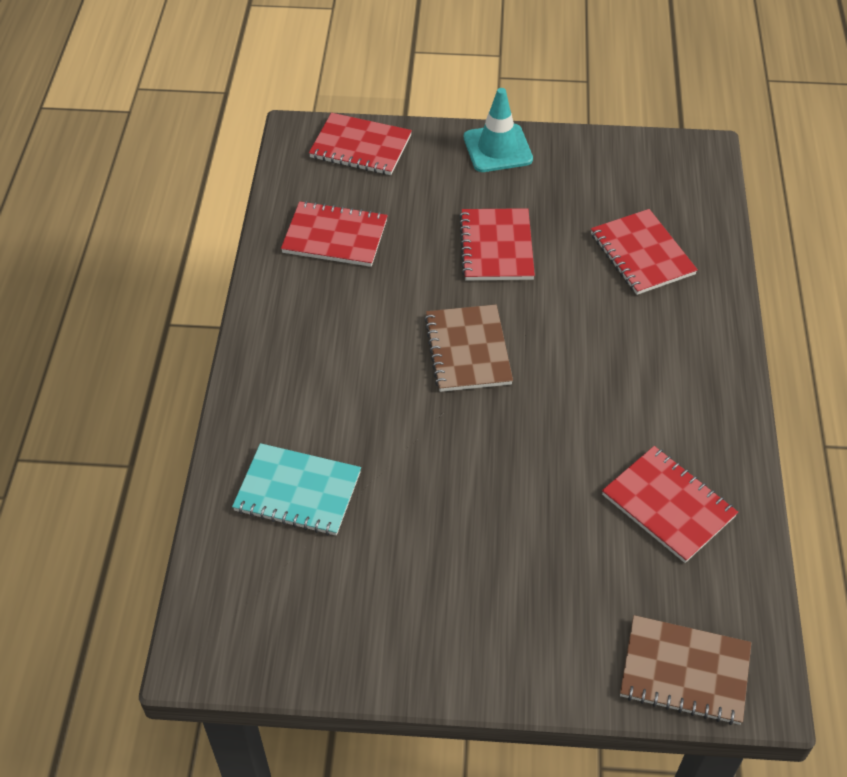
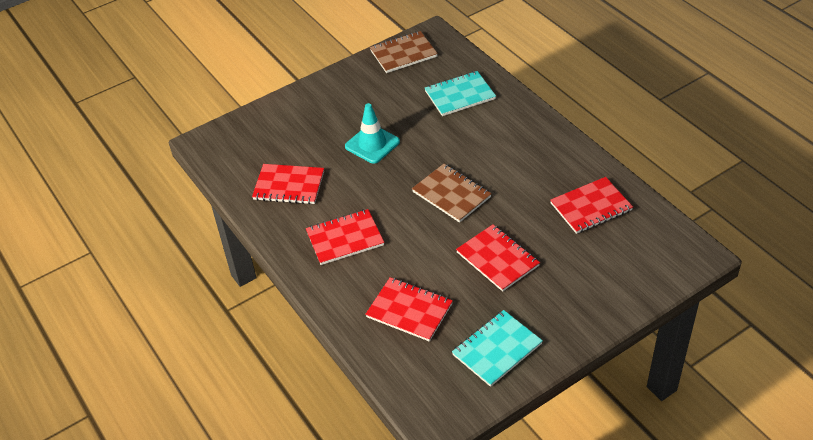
camera: 145 degrees right, 5 degrees down
red notebook [309,113,412,175] -> red notebook moved to [306,209,384,265]
turquoise traffic cone [464,88,533,172] -> turquoise traffic cone moved to [345,103,400,164]
brown notebook [620,615,751,725] -> brown notebook moved to [370,31,438,73]
none -> turquoise notebook [452,310,543,387]

